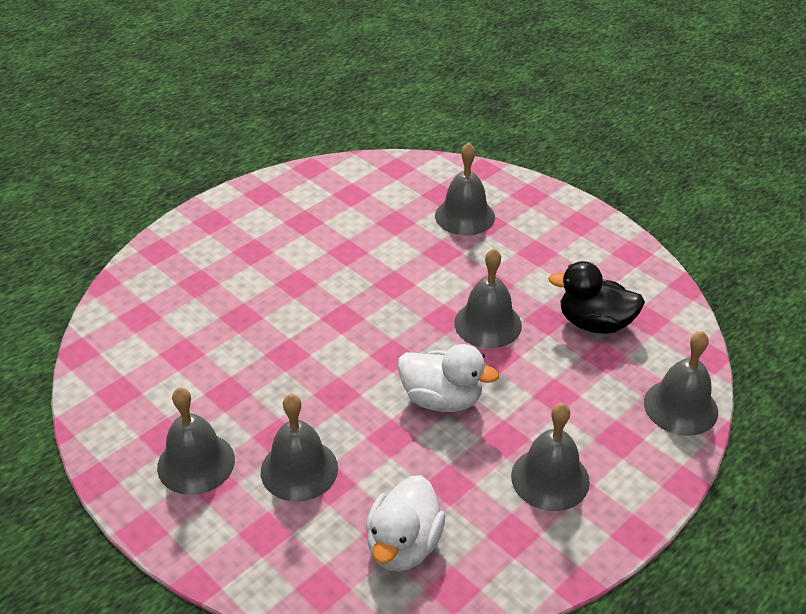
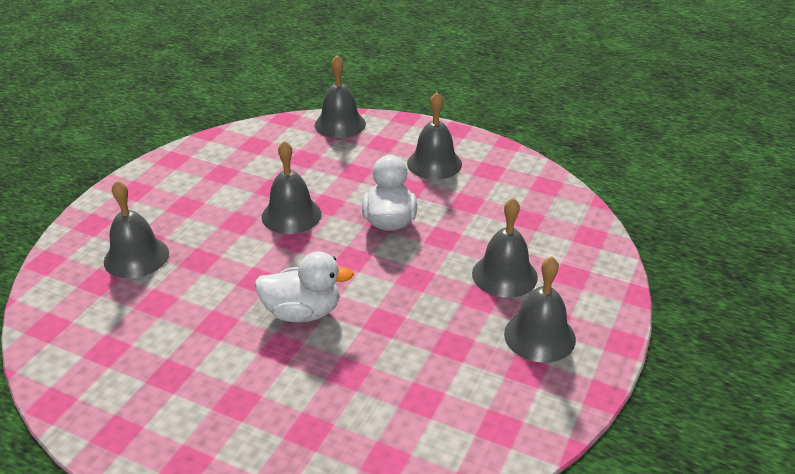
camera: 110 degrees left, 5 degrees down
white duck [366,475,445,572] -> white duck moved to [255,251,354,322]
black duck [548,261,645,334] -> none

